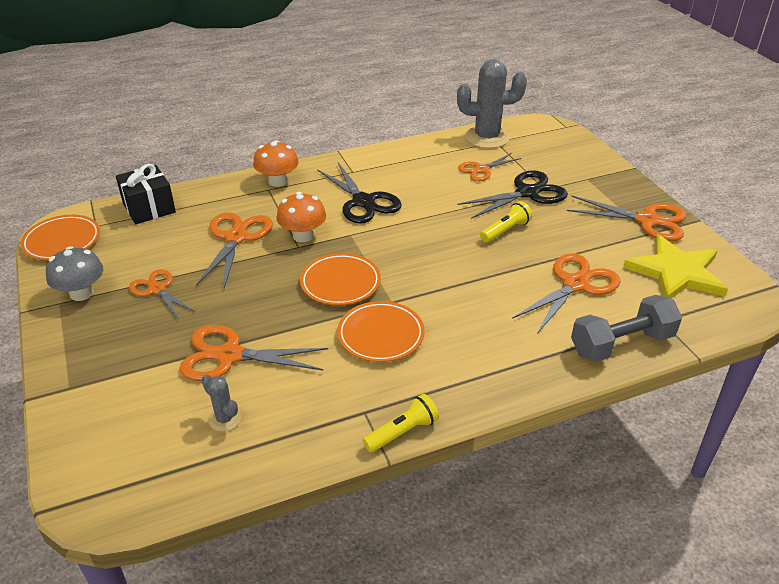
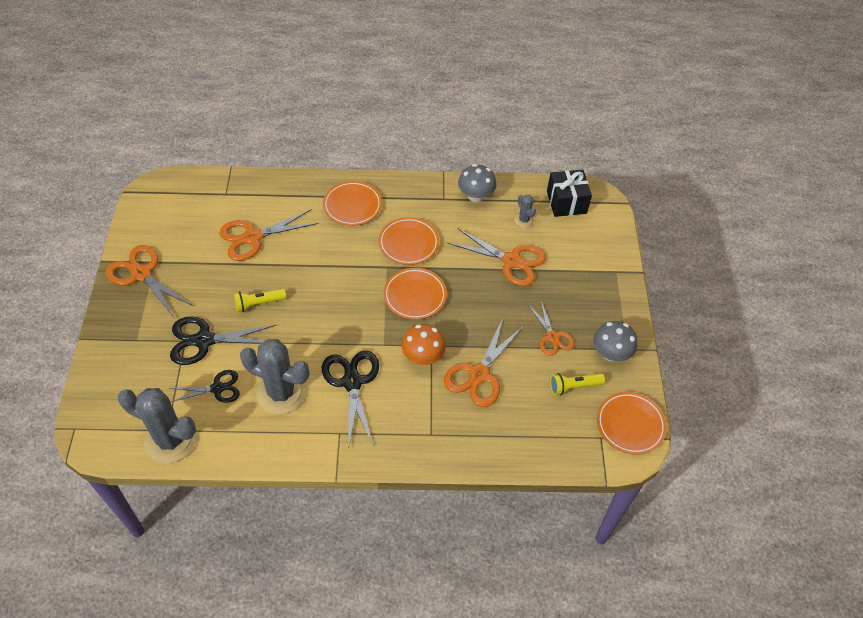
camera: 160 degrees left, 15 degrees up
black gift [116,164,176,224] -> black gift moved to [547,170,592,217]
orange mushroom [253,140,299,187] -> none
yellow flashlight [363,394,439,453] -> yellow flashlight moved to [550,373,605,395]
orange scissors [458,153,522,181] -> black scissors [169,370,240,403]
grey dumbbell [571,295,682,362] -> none
yellow star [623,235,728,298] -> none
none -> grey cactus [240,339,309,414]
none -> orange plate [323,181,382,226]
none -> grey mushroom [458,164,497,202]

